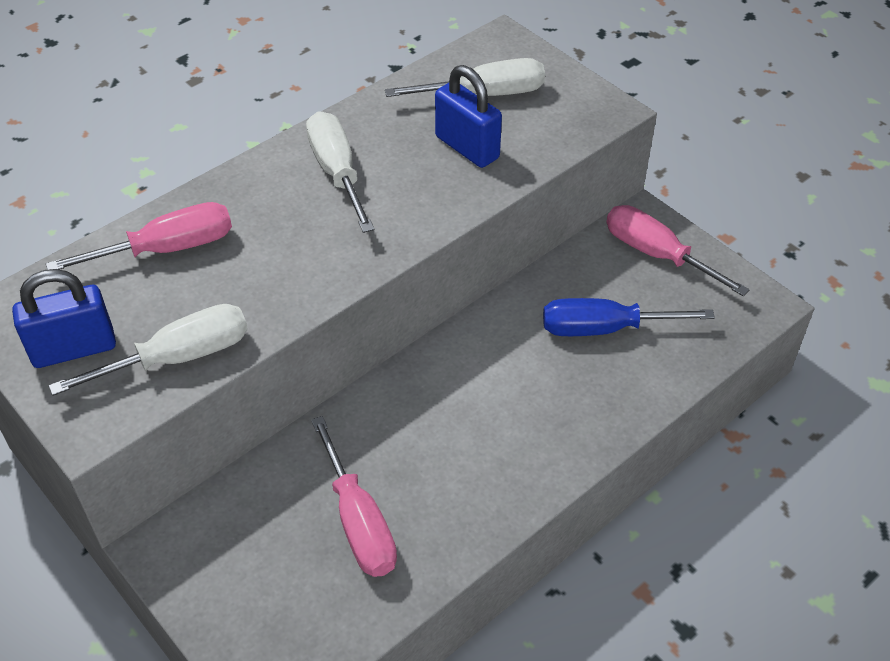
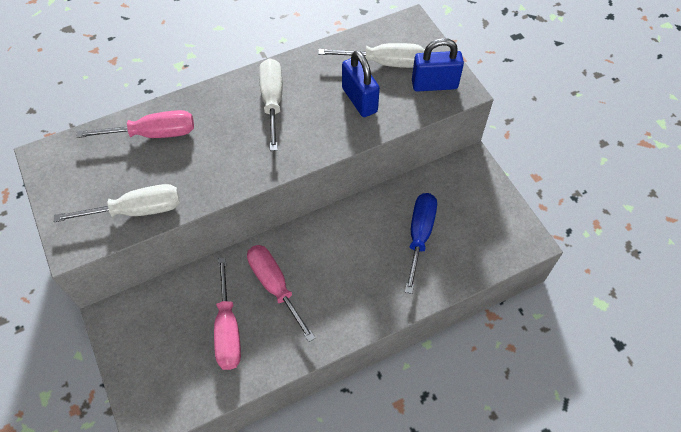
camera: 15 degrees right, 10 degrees up
blue padlock [12,269,116,368] -> blue padlock moved to [412,38,464,92]
blue screwdriver [543,298,715,336] -> blue screwdriver turned 90 degrees clockwise [405,193,437,294]
pink screwdriver [606,205,750,296] -> pink screwdriver moved to [247,245,315,342]

